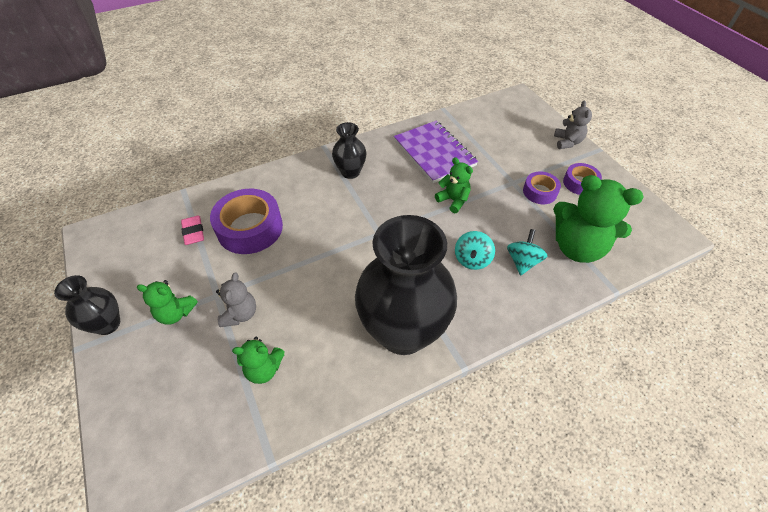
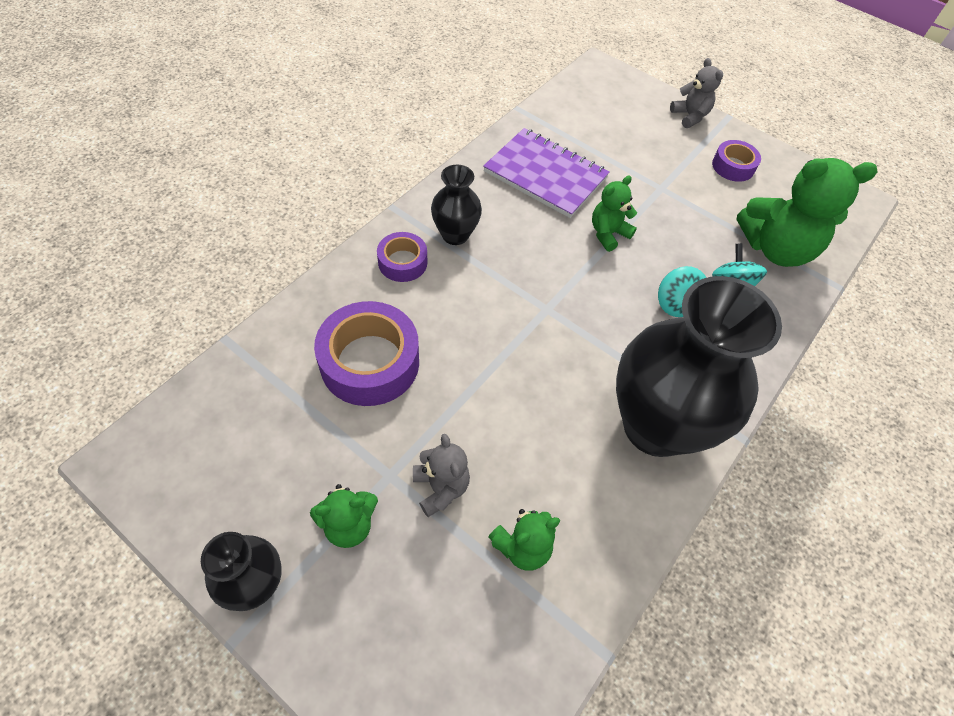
camera: 30 degrees left, 5 degrees up
pink eraser [181,216,204,245] -> none
green teddy bear [435,157,473,213] -> green teddy bear turned 60 degrees counterclockwise [592,175,637,252]
purple tape [523,172,561,204] -> purple tape moved to [377,232,427,282]

